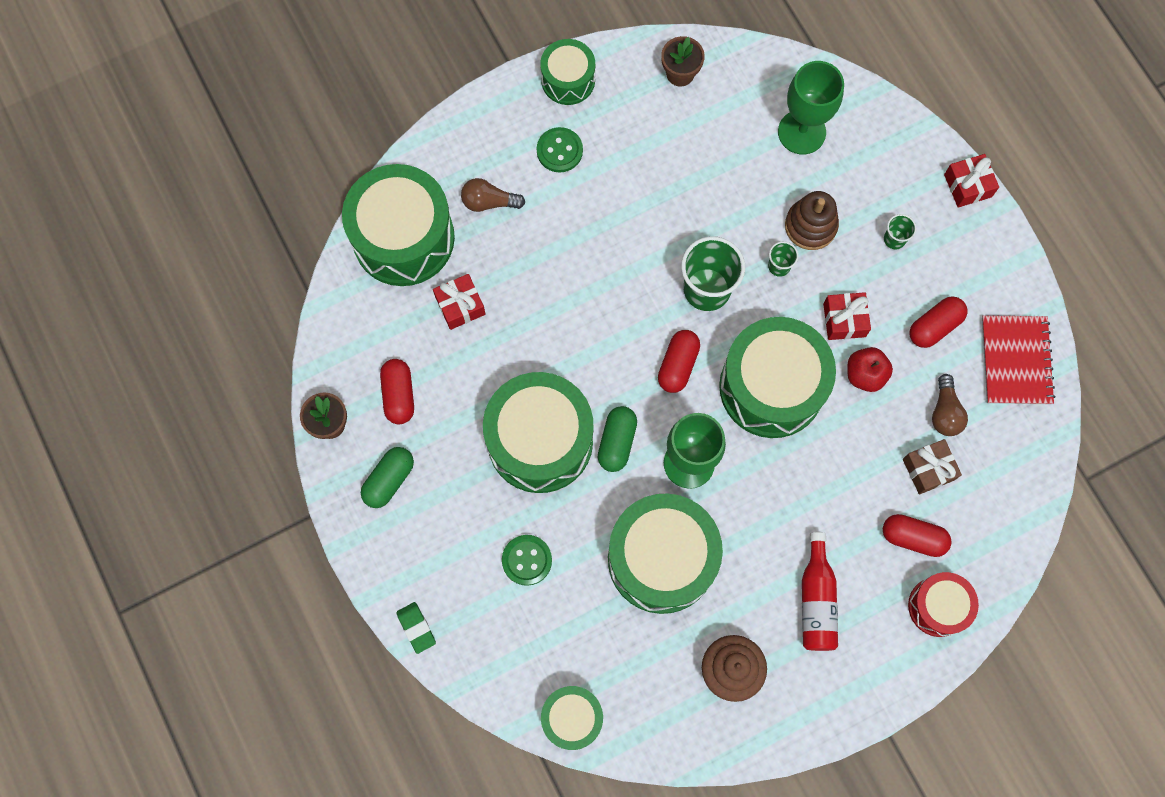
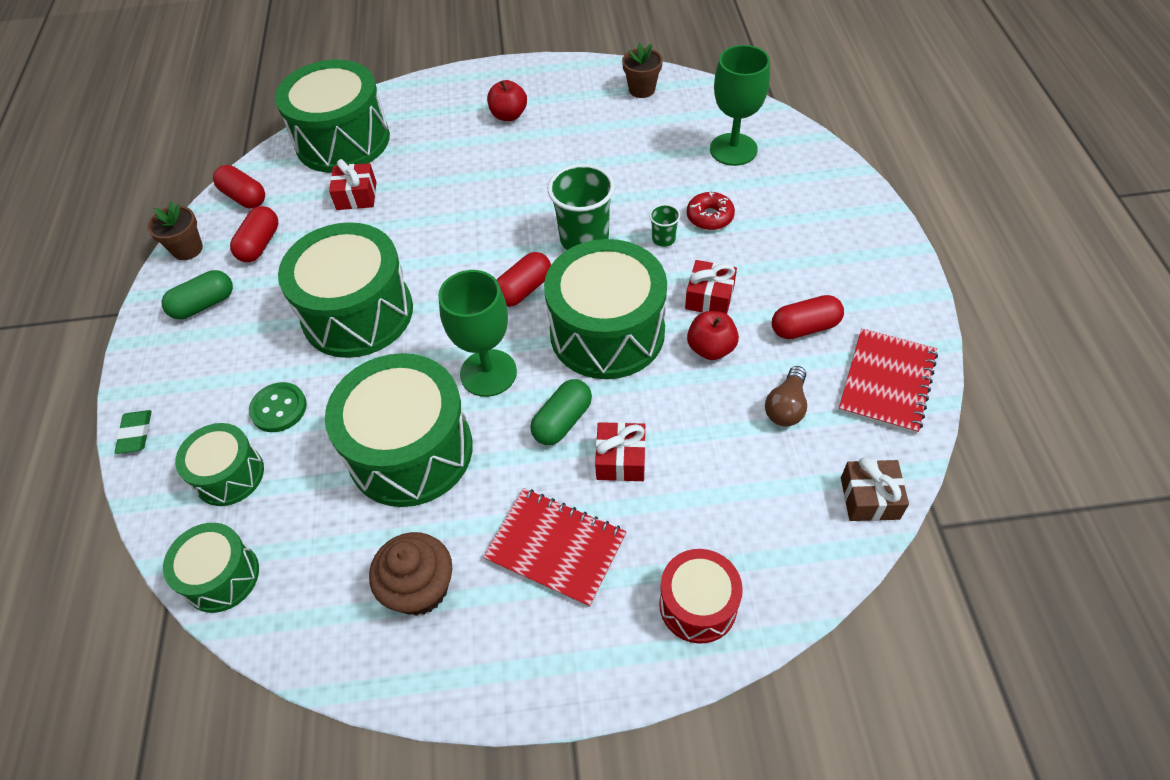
camera: 25 degrees right, 20 degrees down
brown light bulb [461,178,525,212] -> none
green button [537,127,583,172] -> red apple [487,80,527,121]
green drum [540,39,595,105] -> green drum moved to [175,423,264,506]
green capsule [598,406,637,472] -> green capsule moved to [530,379,592,445]
brown stacking toy [785,191,839,250] -> red donut [687,192,735,230]
red bottle [802,532,838,651] -> red notebook [483,488,626,608]
red capsule [883,514,952,557] -> red capsule moved to [213,165,265,208]
green cup [884,214,917,249] -> none
brown gift [903,439,962,494] -> brown gift moved to [841,457,909,521]
red gift [944,154,999,208] -> red gift moved to [595,422,646,481]

